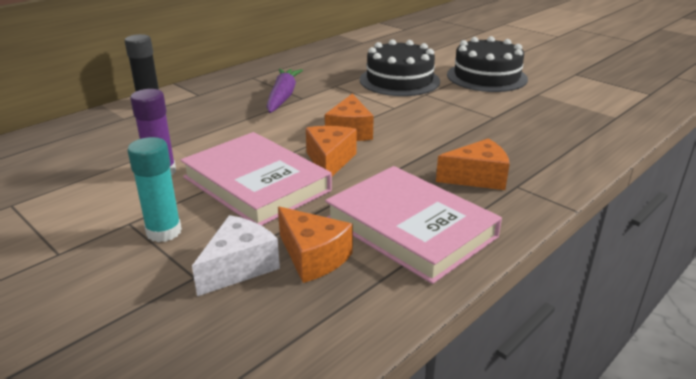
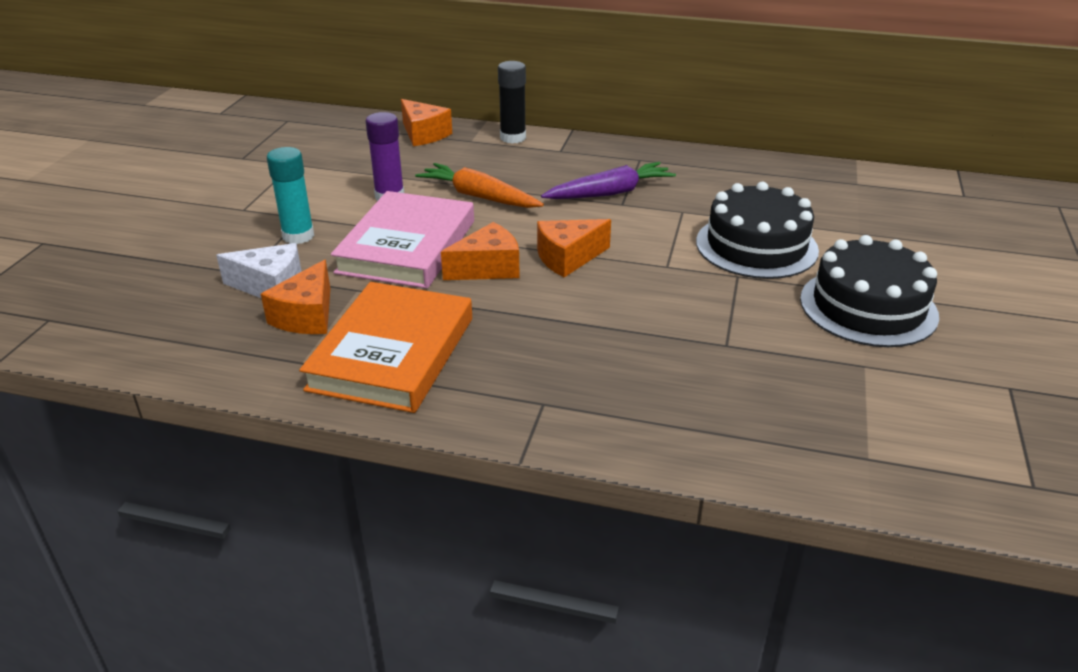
camera: 60 degrees right, 5 degrees up
pink book [325,166,502,284] -> orange book [299,282,472,413]
orange cheese [436,138,510,190] -> orange cheese moved to [401,99,452,146]
none -> orange carrot [415,163,544,208]

